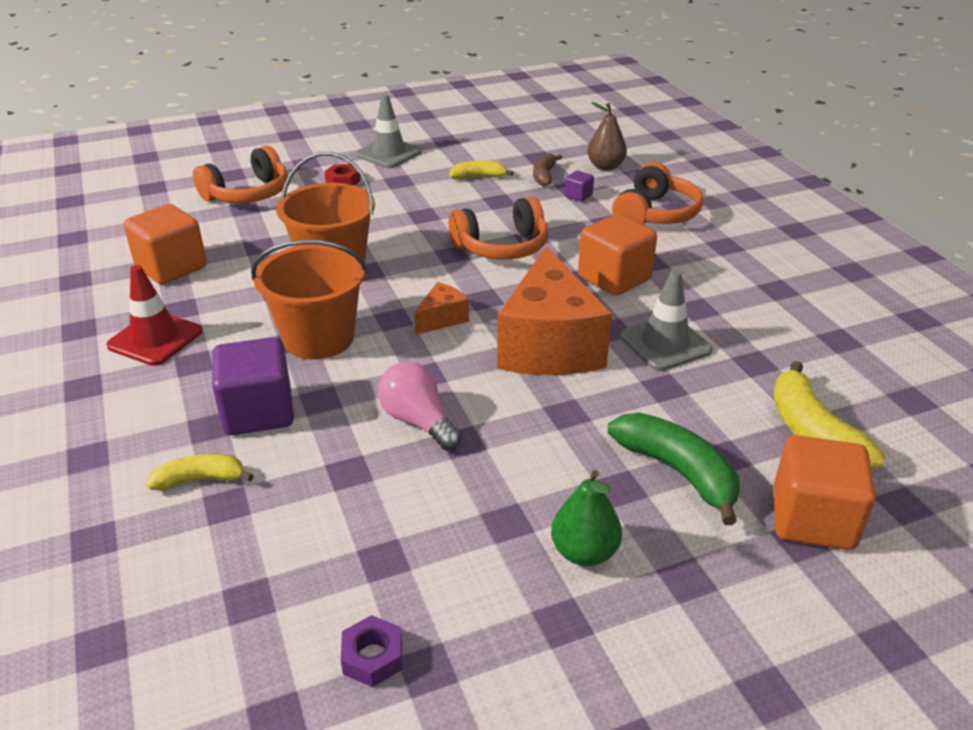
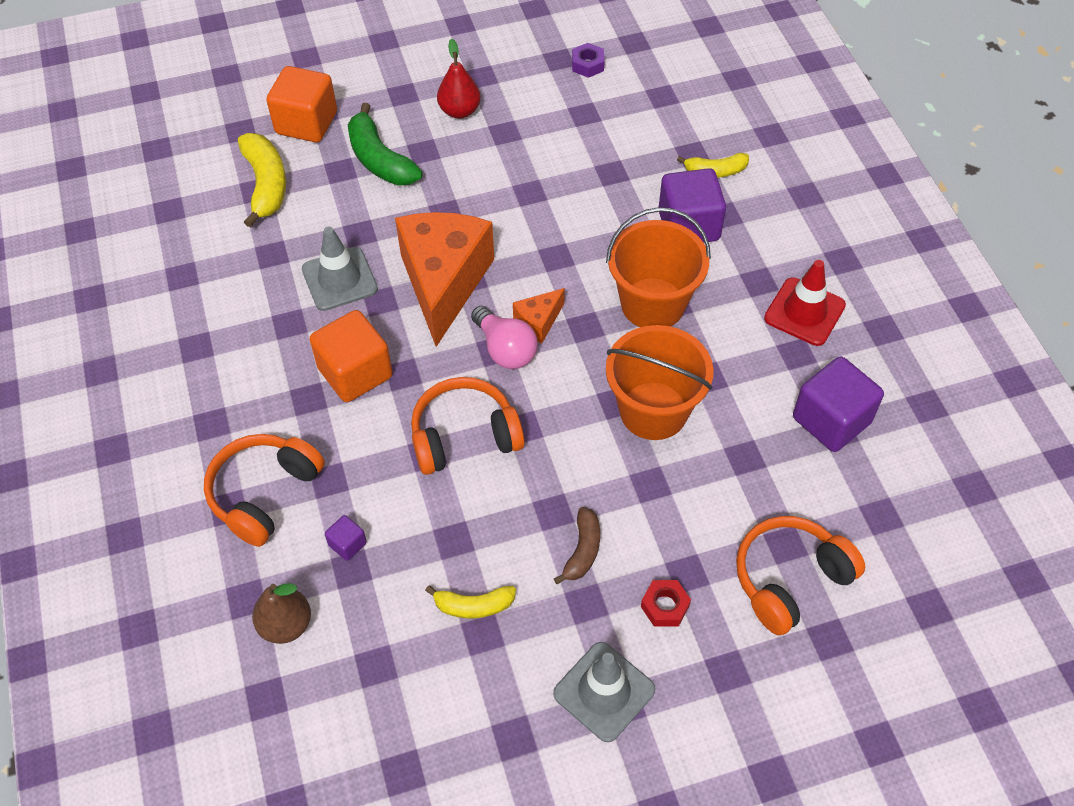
camera: 175 degrees left, 20 degrees up
orange cube [124,204,207,284] -> purple cube [793,356,884,452]
pink light bulb [378,362,462,450] -> pink light bulb moved to [471,306,538,369]
brown banana [533,153,562,186] -> brown banana moved to [554,507,600,584]
green pear [551,470,622,566] -> red pear [437,39,481,118]

